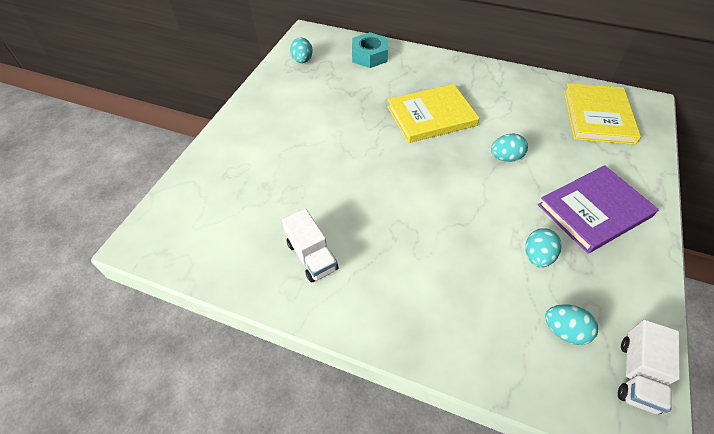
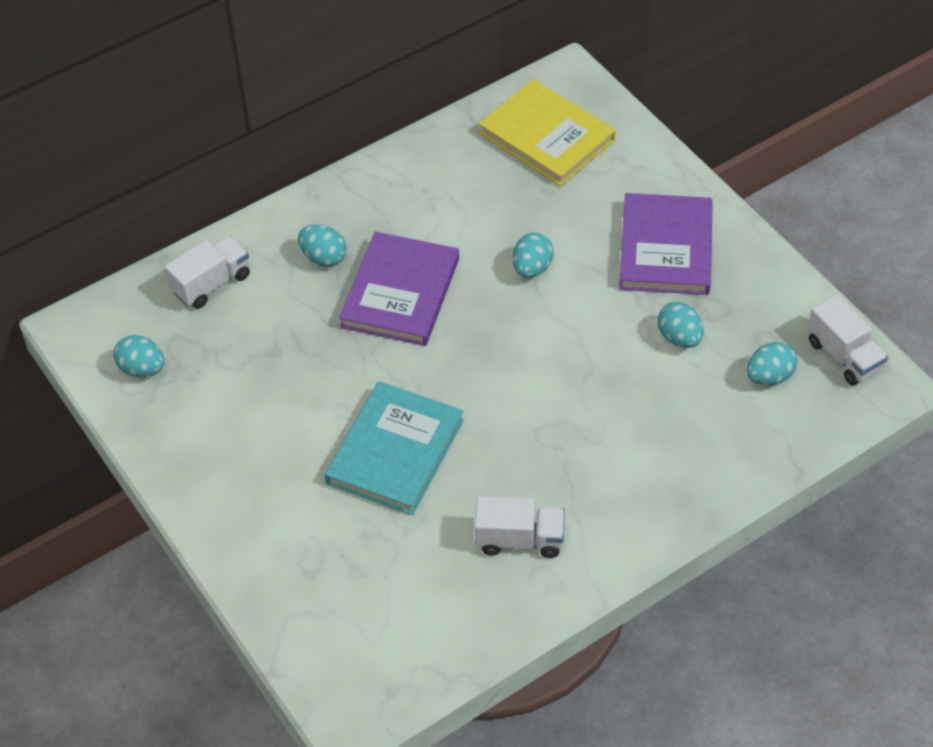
camera: 55 degrees left, 0 degrees up
turquoise nut [352,32,388,68] -> white truck [165,236,250,309]
yellow book [387,84,479,143] -> purple book [339,232,459,346]
none -> turquoise egg [298,224,347,267]
none -> turquoise book [325,381,464,515]

